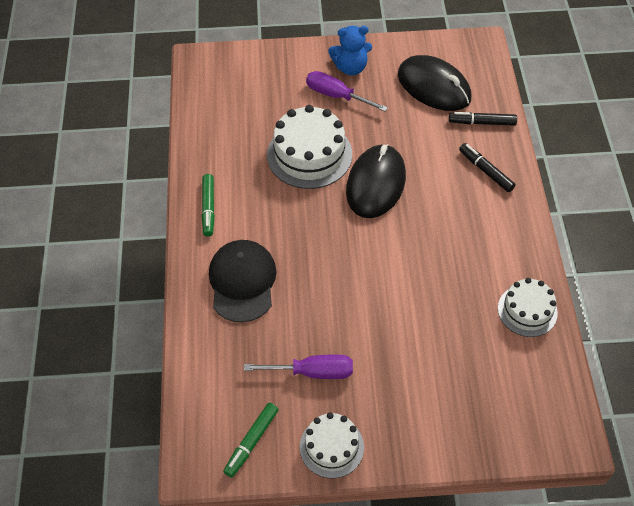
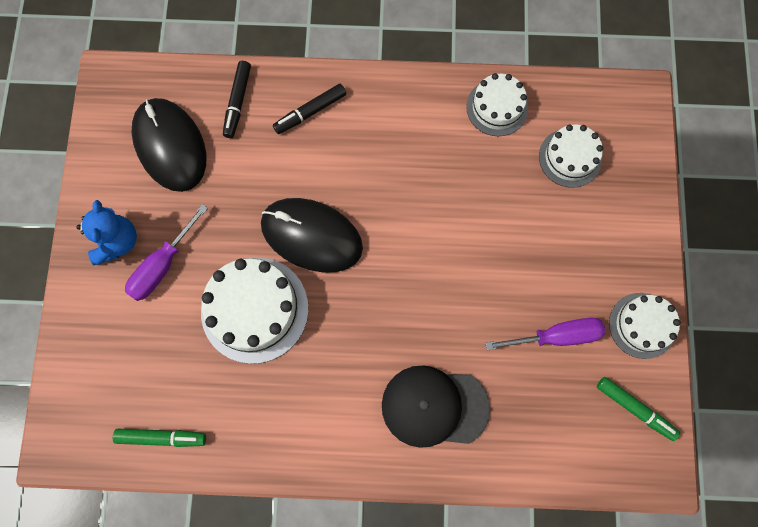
camera: 85 degrees left, 20 degrees up
green marker [201,174,215,237] -> green marker moved to [113,429,206,447]
purple screwdriver [244,354,353,379] -> purple screwdriver turned 75 degrees clockwise [485,318,605,350]
black mouse [398,55,472,111] -> black mouse turned 75 degrees counterclockwise [131,98,207,192]
none -> white cake [539,124,603,188]

